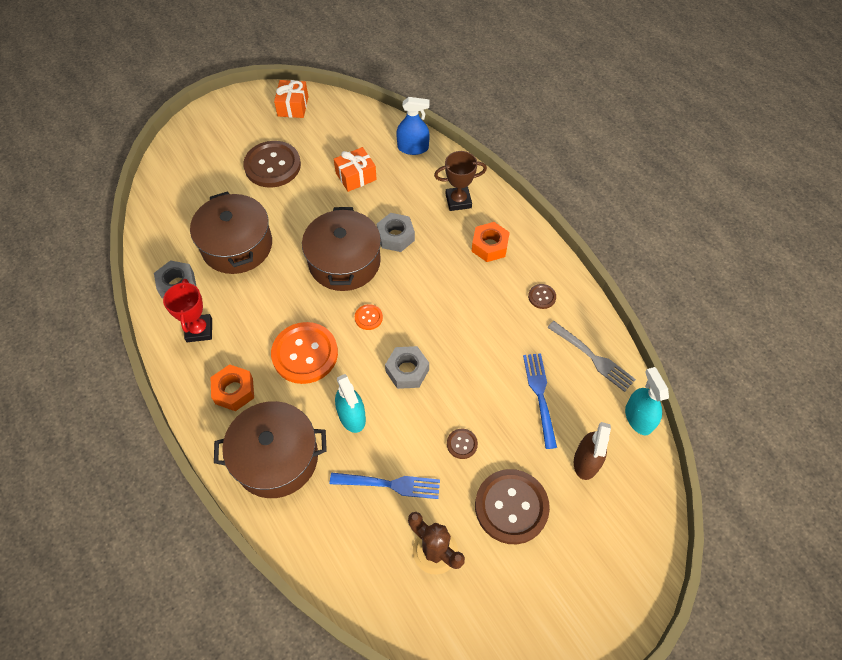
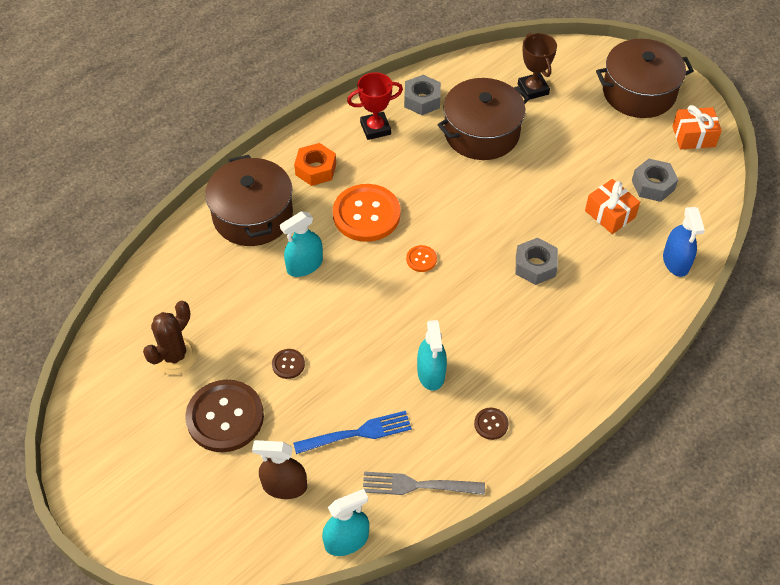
camera: 80 degrees right, 5 degrees down
brown button [243,141,301,188] -> none
brown pot [302,207,381,291] -> brown pot moved to [596,39,694,118]
blue fork [330,473,440,499] -> none
grey nut [385,346,429,389] -> grey nut moved to [632,159,678,202]
brown trophy [434,151,487,211] -> brown trophy moved to [518,33,557,100]
orange nut [471,222,510,262] -> none
grey fork [547,321,636,392] -> grey fork turned 60 degrees clockwise [363,472,485,495]
none -> turquoise spray bottle [417,320,447,391]

